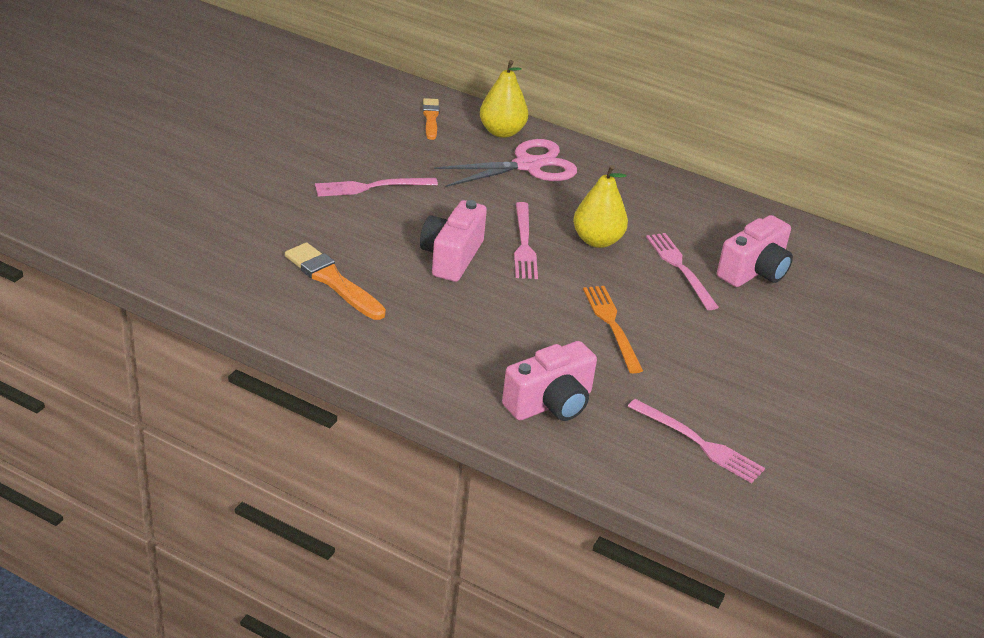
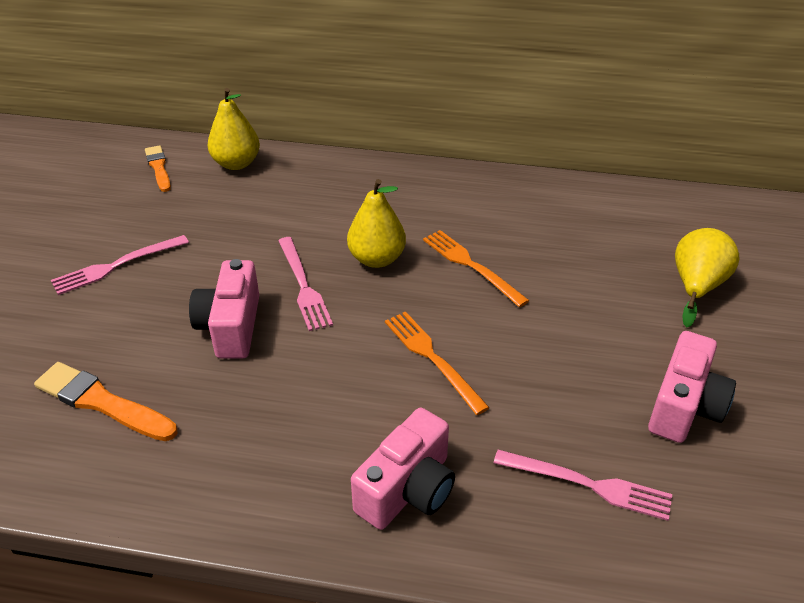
camera: 15 degrees left, 5 degrees up
pink scissors [434,139,577,187] -> none
pink fork [646,233,719,310] -> orange fork [423,230,530,307]
pink camera [717,215,793,287] -> pink camera moved to [648,331,736,443]
none -> yellow pear [675,228,740,327]

